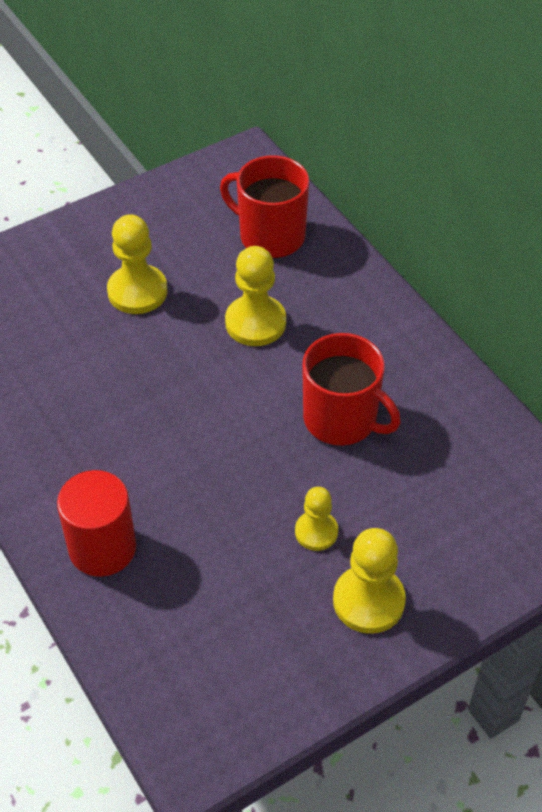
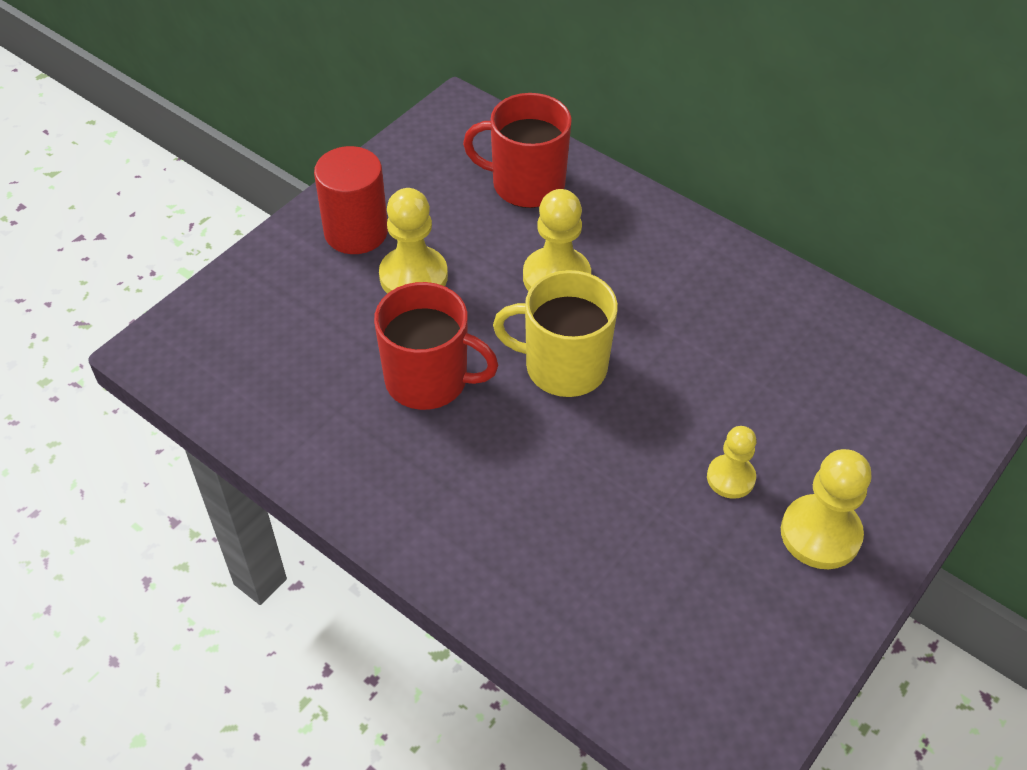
camera: 20 degrees left, 0 degrees up
red cylinder [57,470,136,577] -> red cylinder moved to [314,146,388,254]
red mug [302,333,401,446] -> red mug moved to [374,282,498,410]
none -> yellow mug [493,270,618,397]

